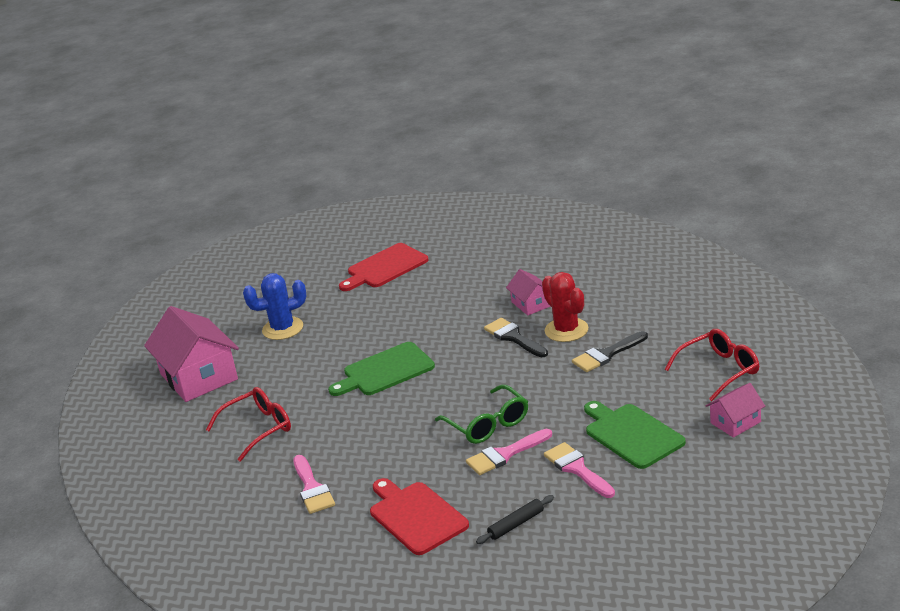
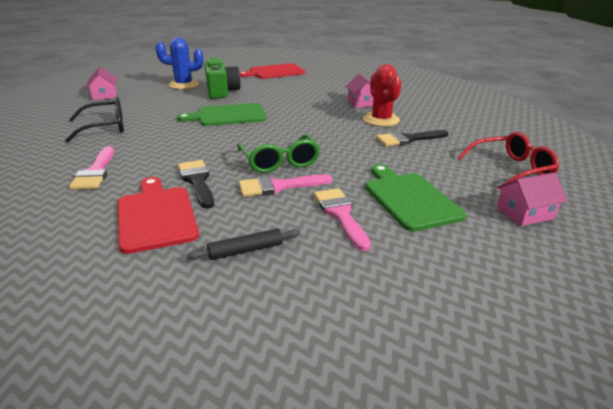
camera: 10 degrees right, 0 degrees up
pink house [144,306,239,402] -> pink house [86,67,117,100], size x0.50
red glasses [206,387,291,462] -> black glasses [65,96,124,142]
black brush [484,318,548,357] -> black brush moved to [178,160,214,209]
none -> green camera [204,58,241,99]

